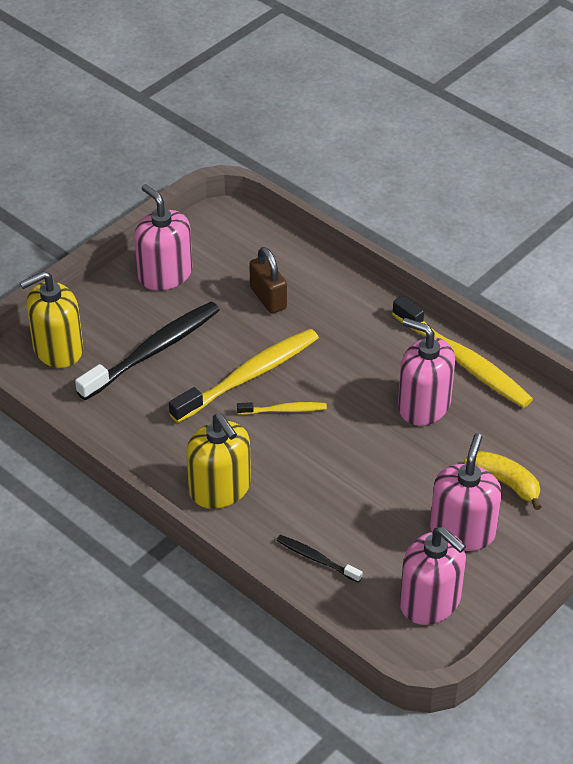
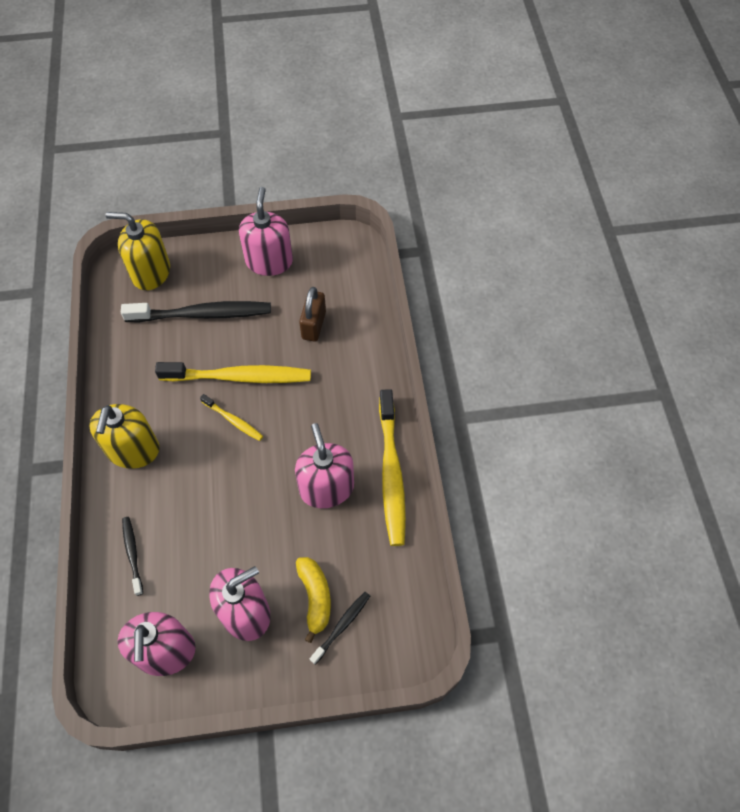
camera: 40 degrees right, 15 degrees up
none -> black toothbrush [310,592,370,665]

